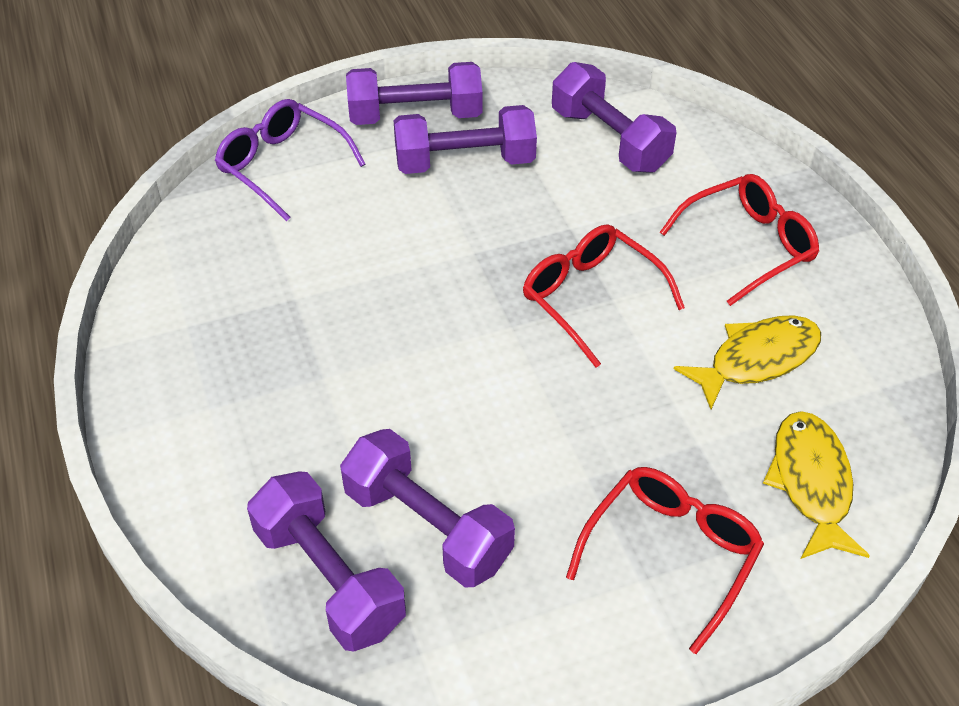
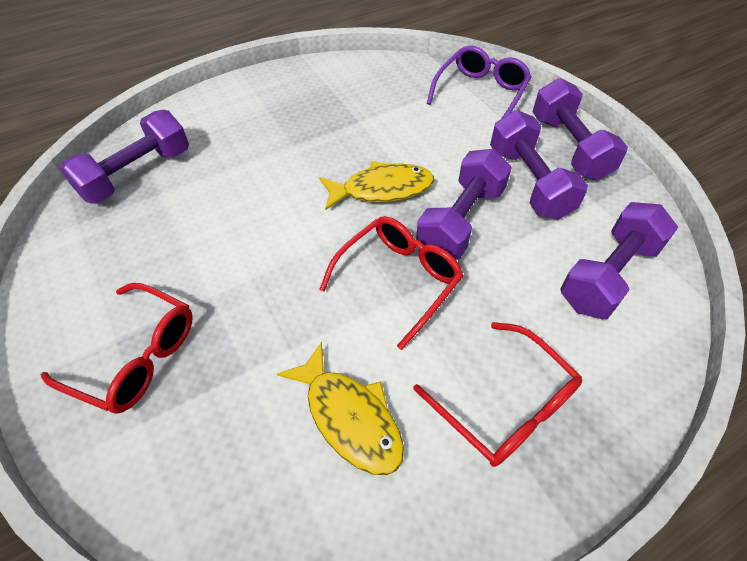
camera: 80 degrees right, 5 degrees up
purple dumbbell [340,429,515,588] -> purple dumbbell moved to [416,149,512,260]
yellow fish [763,411,870,559] -> yellow fish moved to [319,161,434,210]

